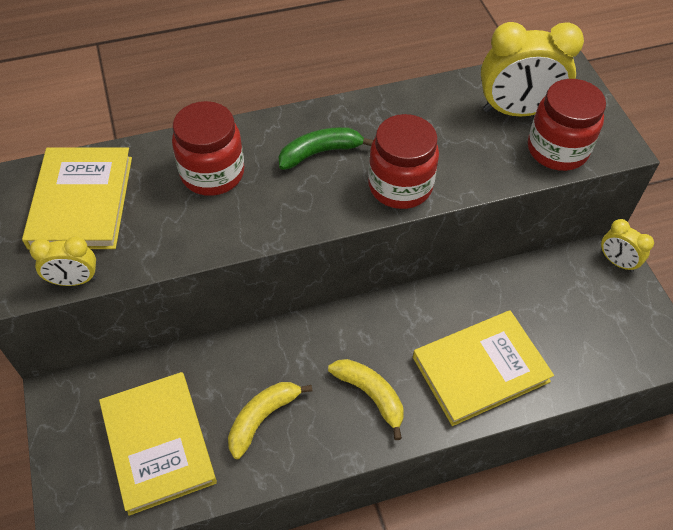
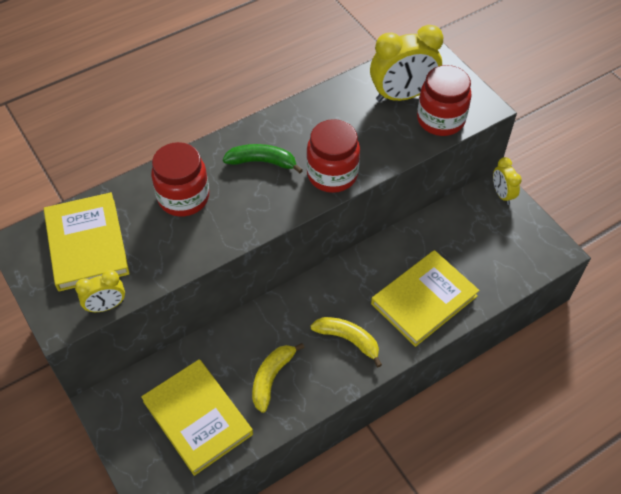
camera: 15 degrees left, 0 degrees up
green banana [278,127,373,170] -> green banana turned 45 degrees clockwise [223,144,303,173]
yellow clock [601,219,654,272] -> yellow clock turned 45 degrees clockwise [493,157,522,205]

